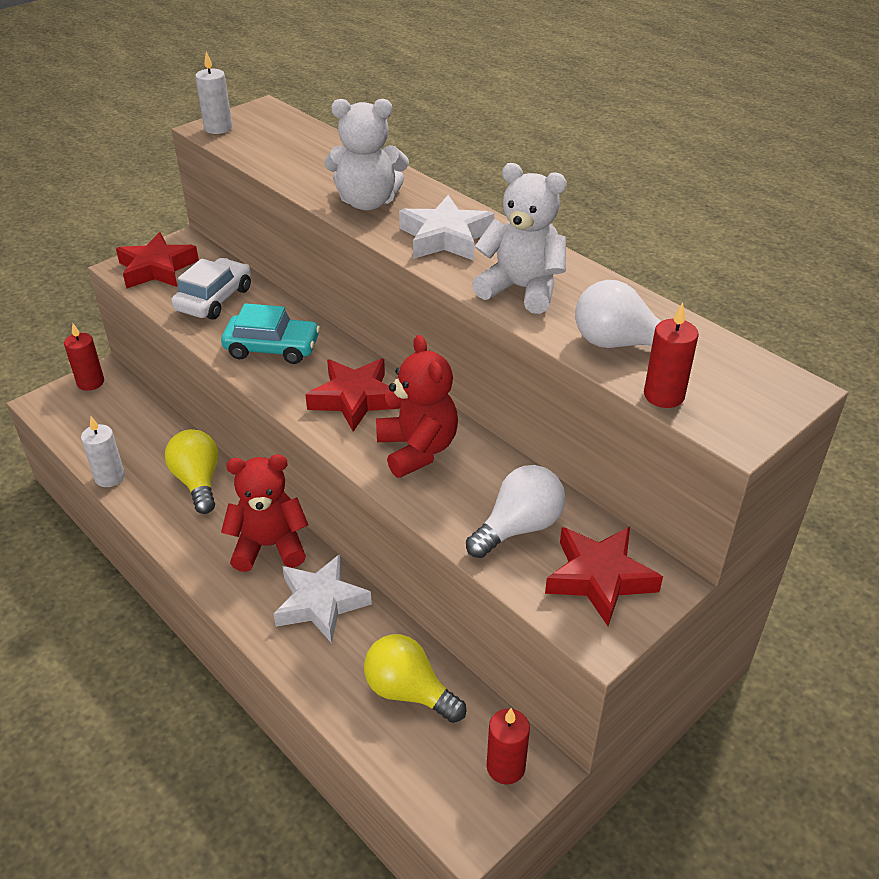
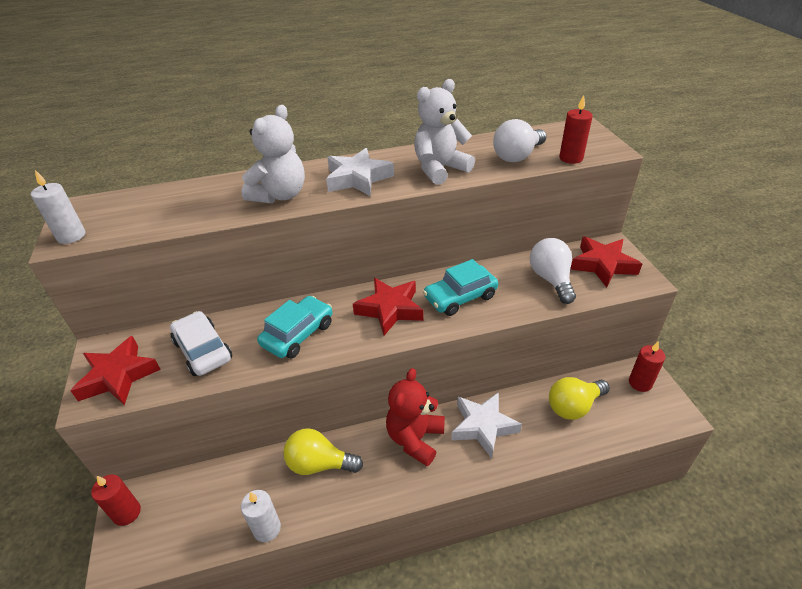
camera: 60 degrees left, 0 degrees up
red teddy bear [376,335,458,478] -> turquoise car [423,259,498,316]

